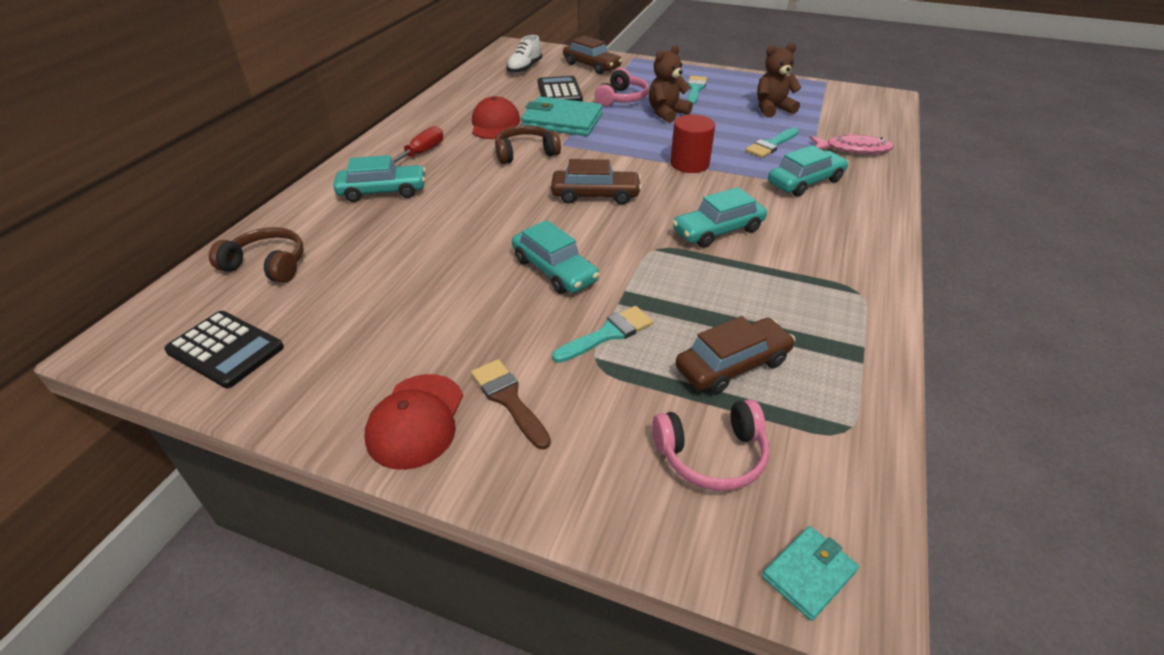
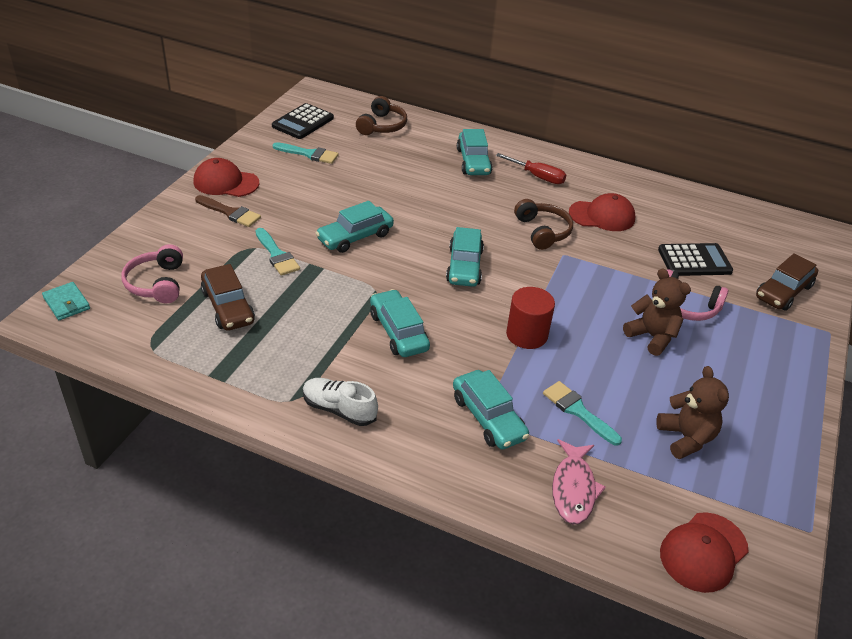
camera: 90 degrees right, 0 degrees up
brown brush [471,359,551,450] -> brown brush turned 60 degrees clockwise [195,195,261,227]
white shoe [506,35,542,74] -> white shoe moved to [303,378,378,426]
turquoise wallet [521,97,602,136] -> none
brown car [551,159,642,205] -> turquoise car [446,227,484,287]
turquoise brush [687,76,707,105] -> turquoise brush moved to [273,142,339,164]
none -> red cap [660,512,749,593]

